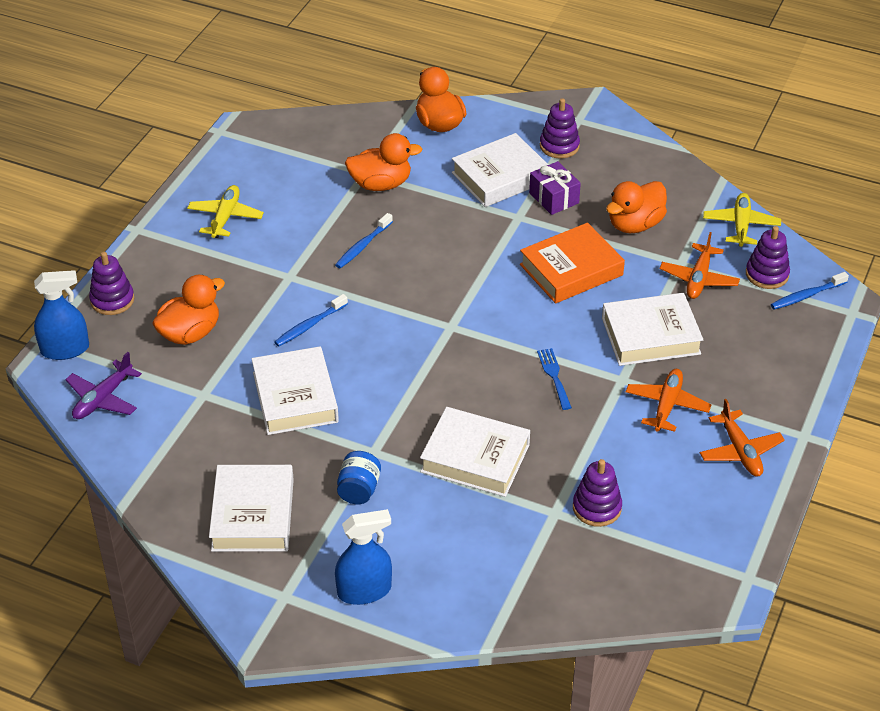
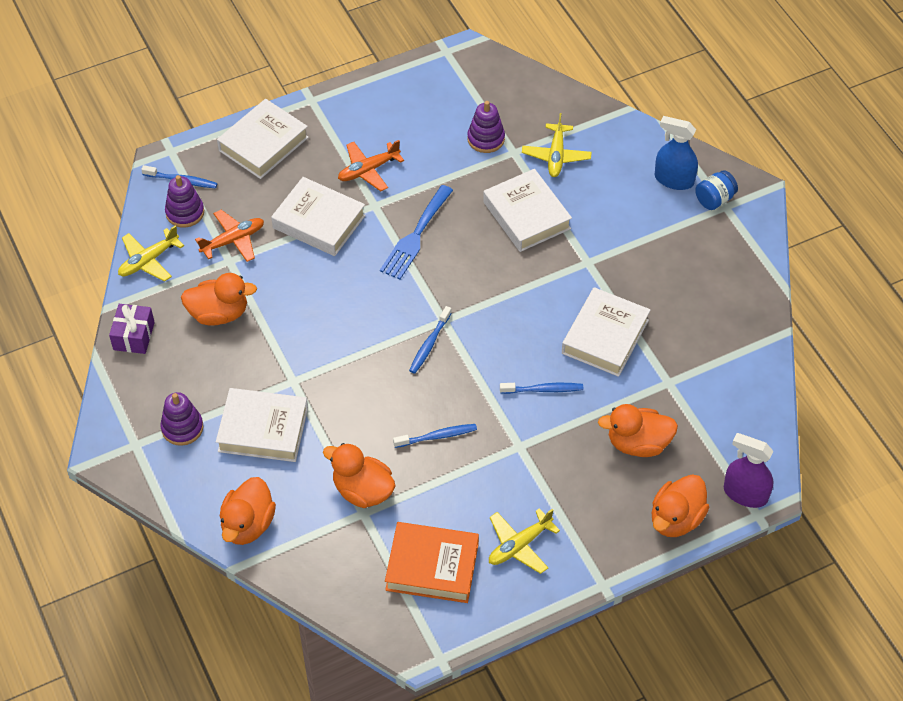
camera: 140 degrees left, 10 degrees up
blue spray bottle [34,270,89,360] -> purple spray bottle [724,433,773,508]
purple plane [65,352,142,419] -> none
purple stacking toy [89,252,134,315] -> orange duck [652,475,709,537]
white book [209,465,294,552] -> white book moved to [217,99,309,179]
blue jar [337,451,381,504] -> blue jar moved to [695,170,738,210]
orange book [520,223,625,304] -> orange book moved to [385,522,479,603]
purple gift [529,161,581,215] -> purple gift moved to [109,304,155,354]
blue fork [537,348,572,410] -> blue fork [380,185,453,280], size x1.72
orange plane [700,399,785,477] -> none
none -> blue toothbrush [409,306,452,374]
none -> yellow plane [522,113,592,177]

